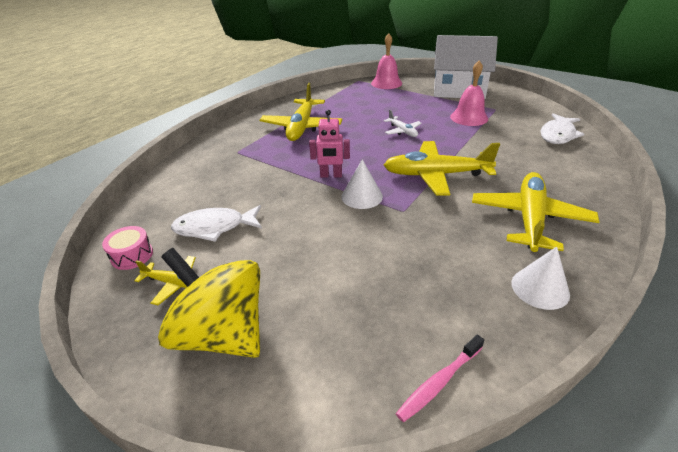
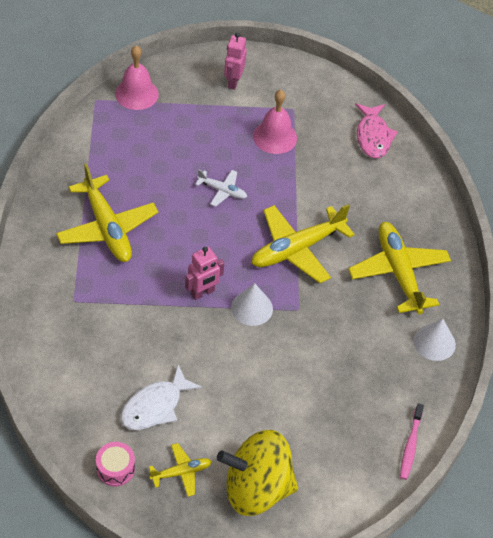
camera: 40 degrees left, 15 degrees up
white house [434,35,498,99] -> pink robot [224,33,247,90]
white fish [541,113,584,144] -> pink fish [355,103,398,159]

